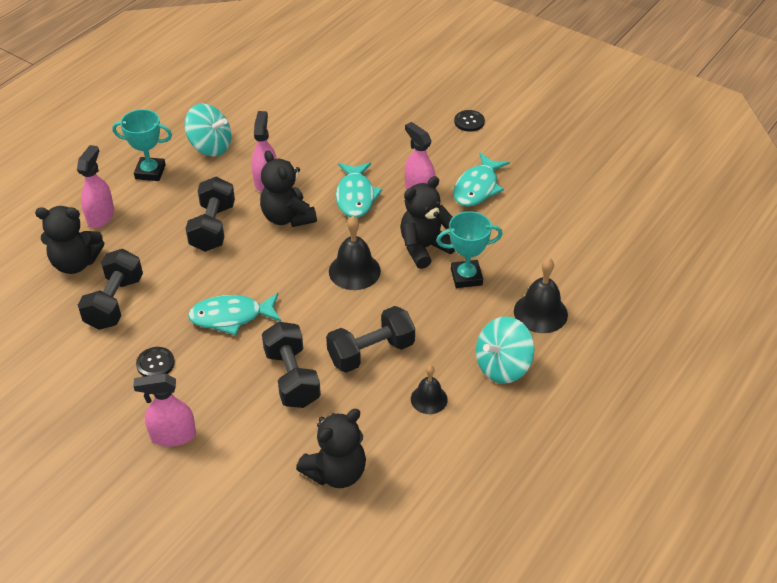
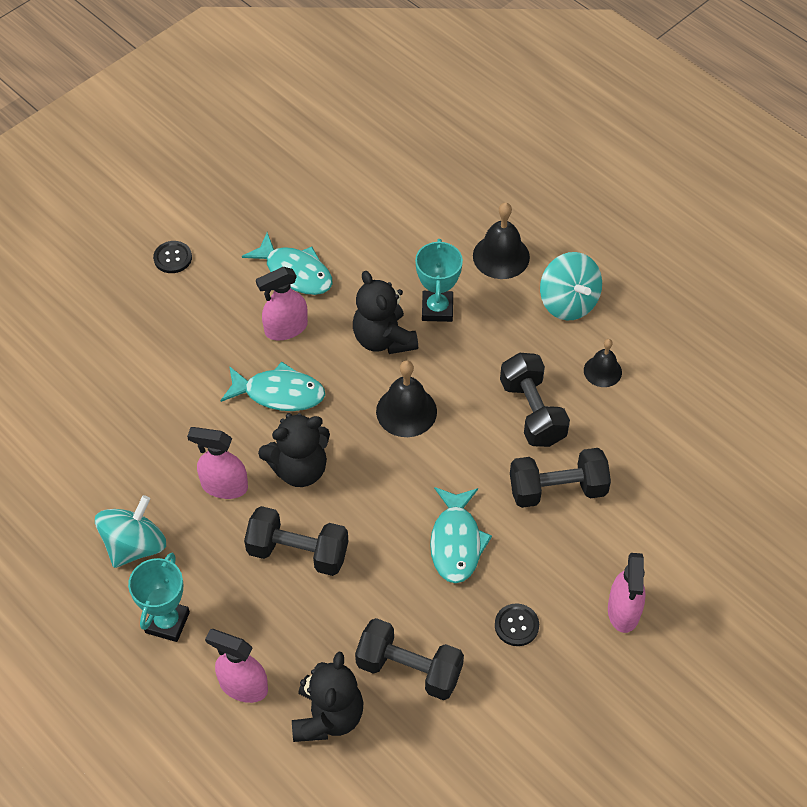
camera: 80 degrees left, 10 degrees up
black teddy bear [296,409,366,488] -> none

